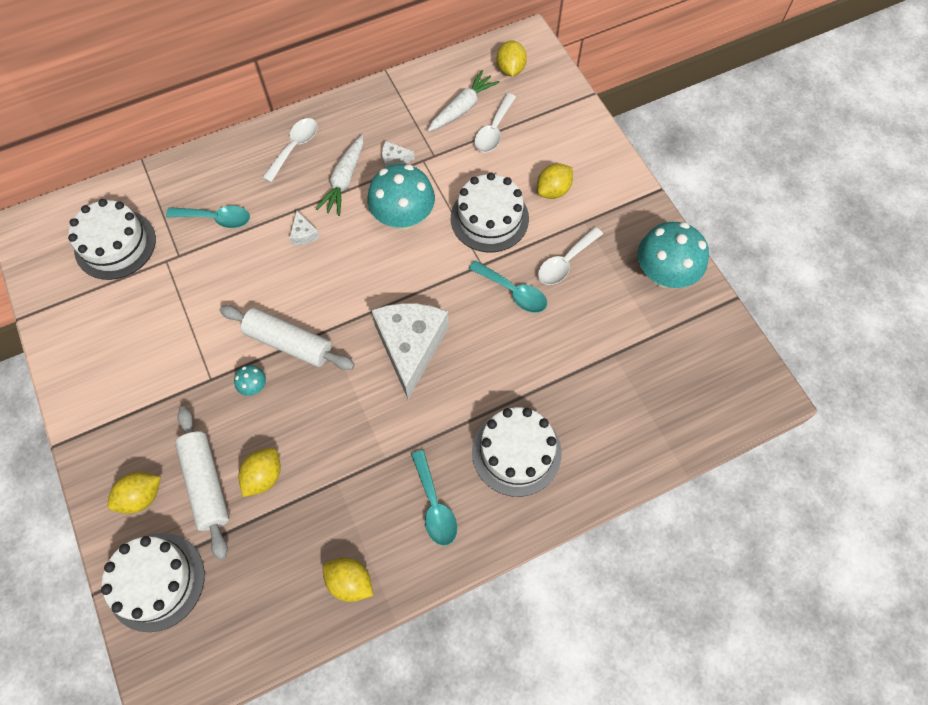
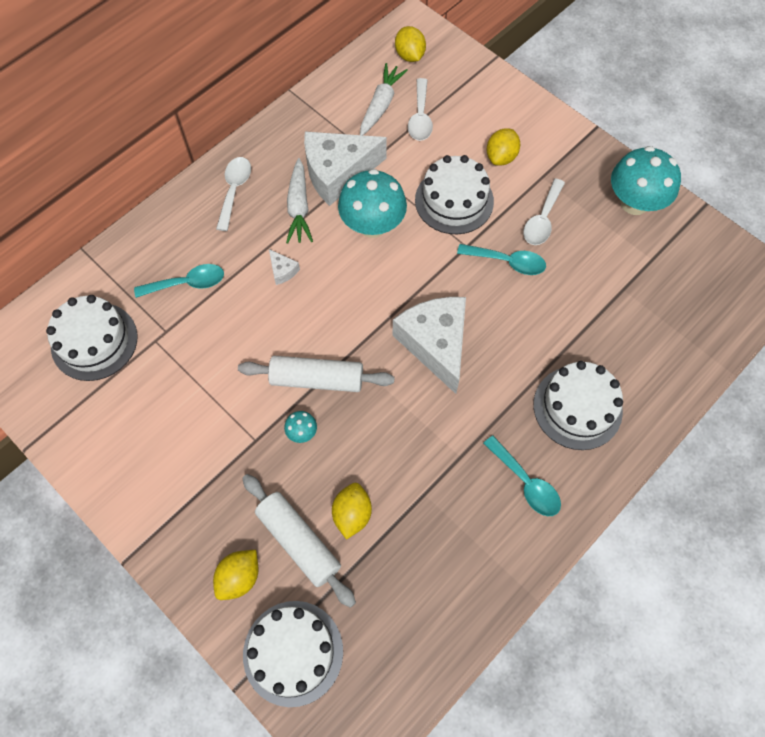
camera: 20 degrees left, 0 degrees up
yellow lemon [323,557,373,602] -> none
white cheese [382,141,415,168] -> white cheese [304,131,387,206], size x2.49

